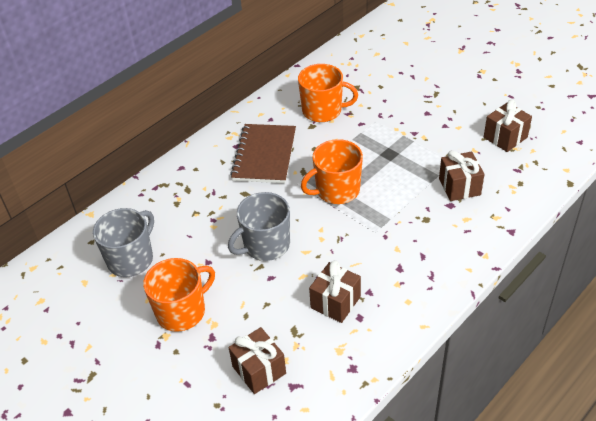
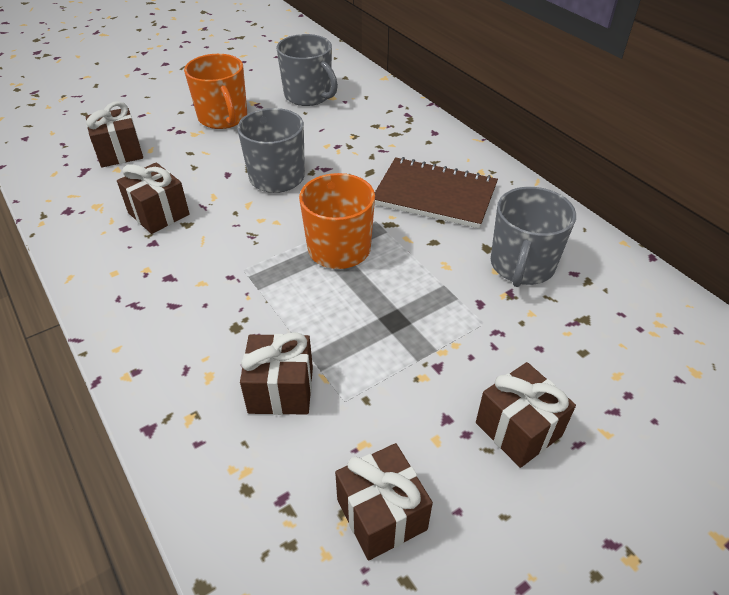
camera: 100 degrees right, 0 degrees up
orange mug [298,64,358,122] -> grey mug [491,187,576,287]
none -> brown gift [476,362,576,468]

